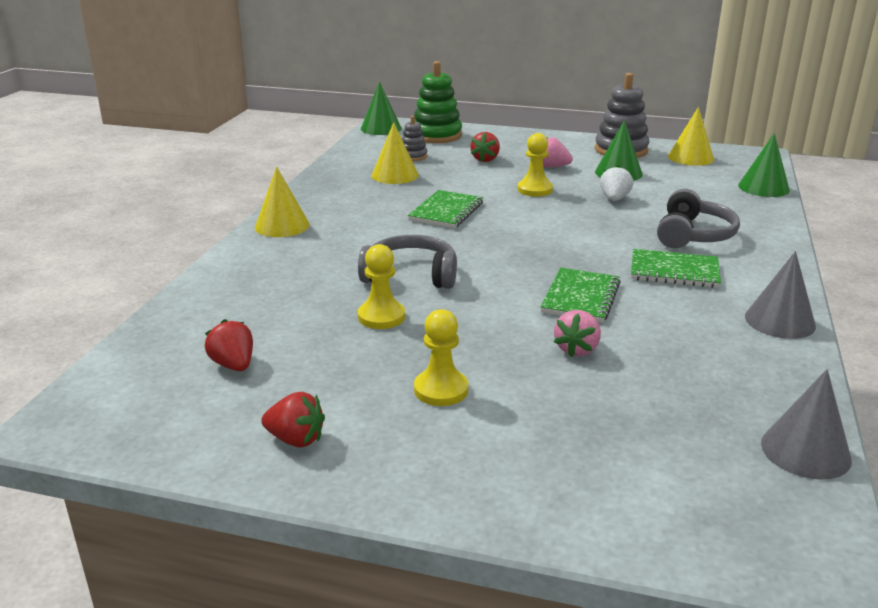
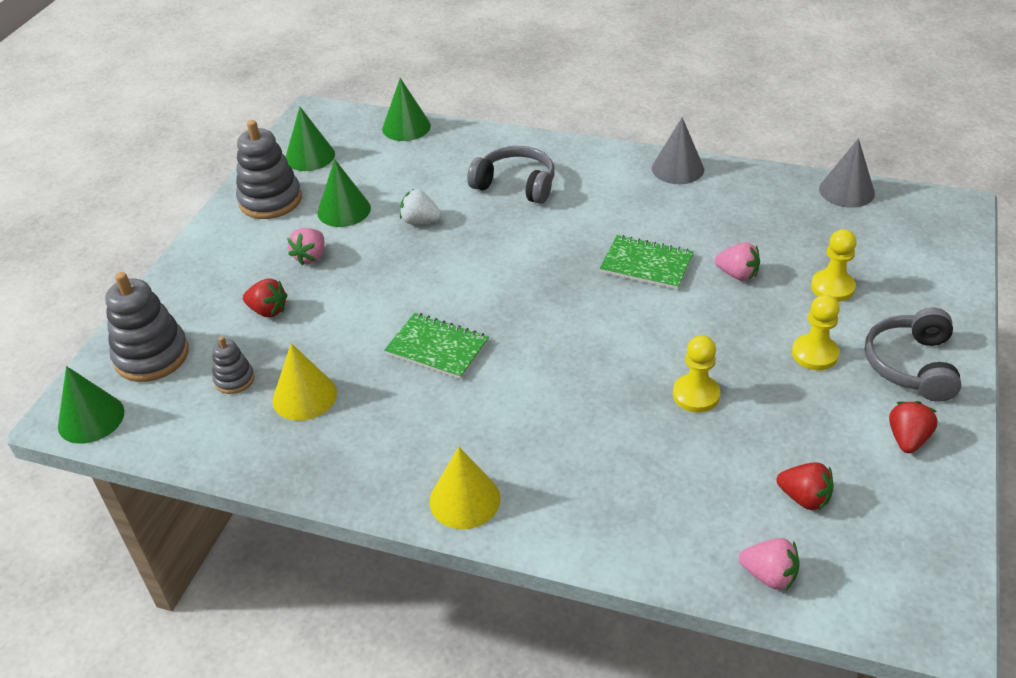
camera: 85 degrees left, 15 degrees up
red strawberry [205,319,253,371] -> red strawberry turned 120 degrees counterclockwise [777,463,834,510]
grey headphones [358,235,457,289] -> grey headphones moved to [865,308,961,402]
green stacking toy [414,61,462,143] -> grey stacking toy [105,272,189,382]
yellow pawn [518,133,553,197] -> yellow pawn moved to [811,229,857,302]
green notebook [631,249,721,288] -> none
yellow cone [668,107,714,166] -> green cone [286,107,335,171]
none -> pink strawberry [739,538,799,590]

